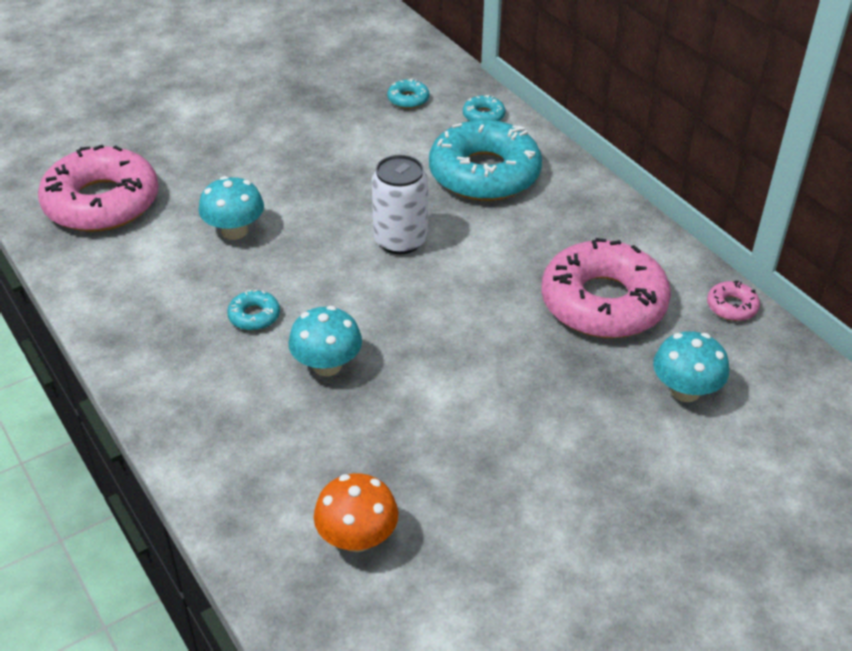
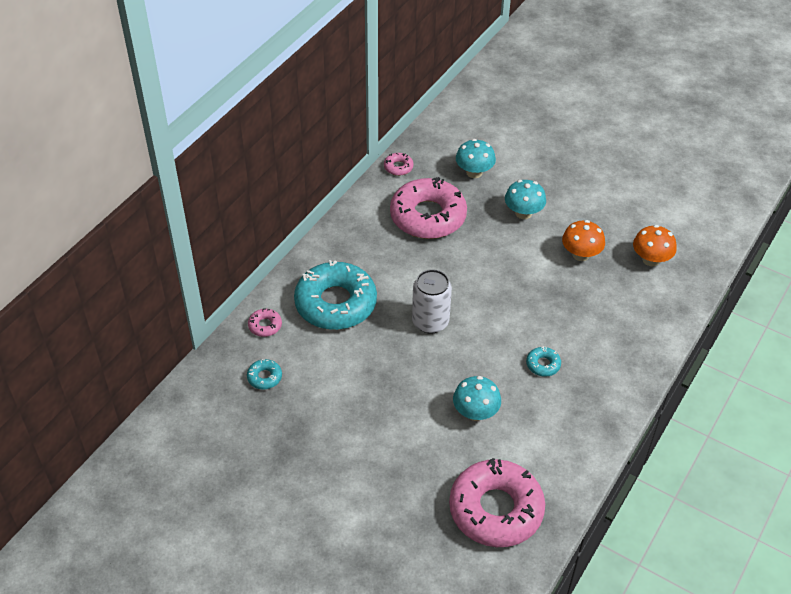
camera: 115 degrees left, 5 degrees up
turquoise mushroom [288,306,362,376] -> turquoise mushroom moved to [505,180,546,219]
turquoise donut [463,95,505,121] -> pink donut [248,308,282,337]
none -> orange mushroom [562,220,605,261]

